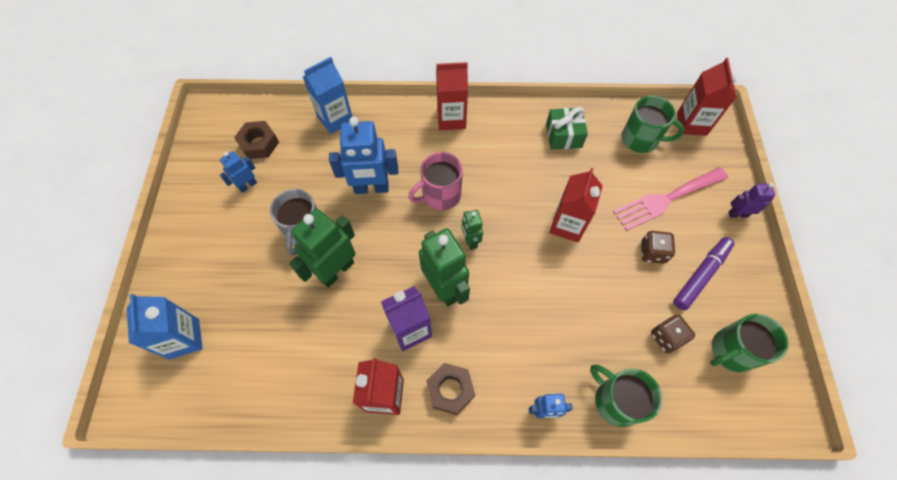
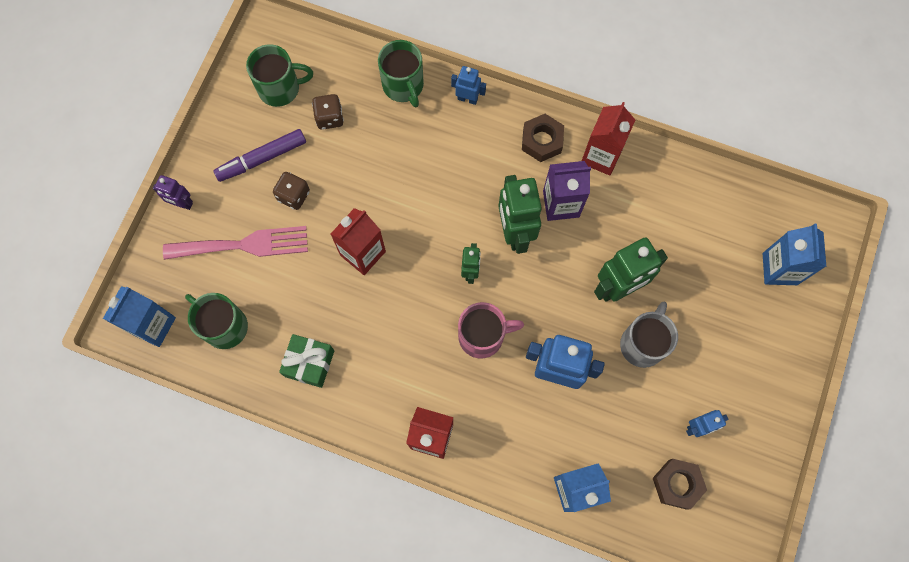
camera: 160 degrees left, 10 degrees up
red carton [677,58,737,136] -> blue carton [103,286,176,347]

